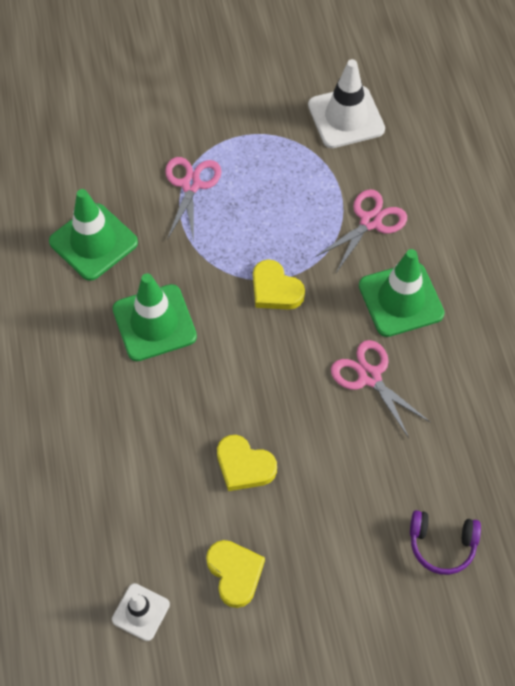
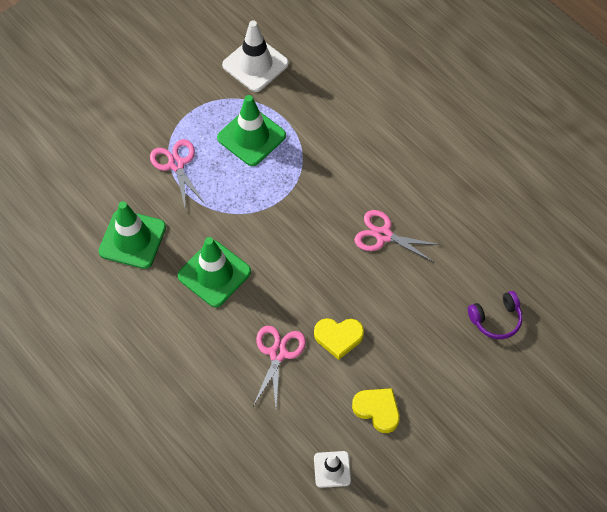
camera: 30 degrees left, 0 degrees up
yellow heart [253,259,305,310] -> none
pink scissors [317,189,407,273] -> pink scissors moved to [253,326,306,407]
green traffic cone [359,249,445,337] -> green traffic cone moved to [217,95,286,166]

